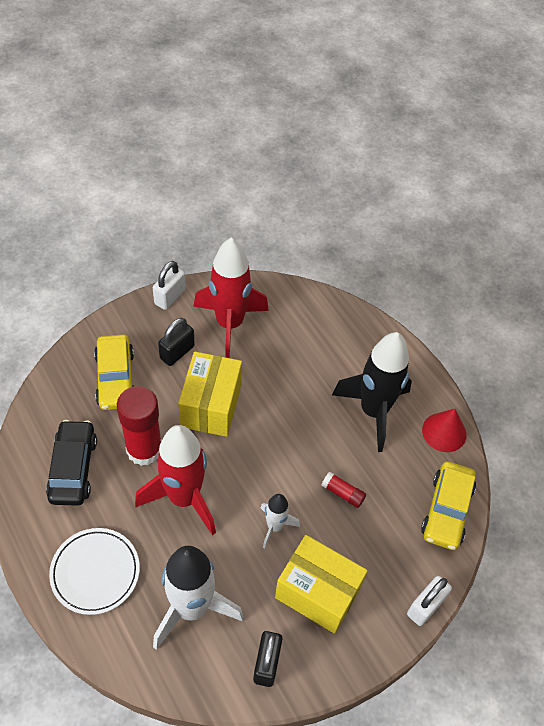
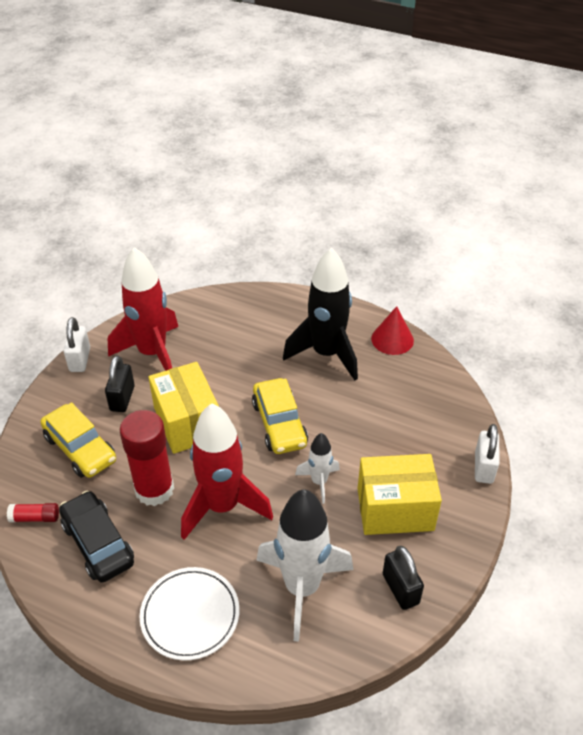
camera: 30 degrees left, 10 degrees down
red glue stick [322,472,366,508] -> red glue stick moved to [7,503,59,522]
yellow car [421,461,476,550] -> yellow car moved to [252,378,308,454]

